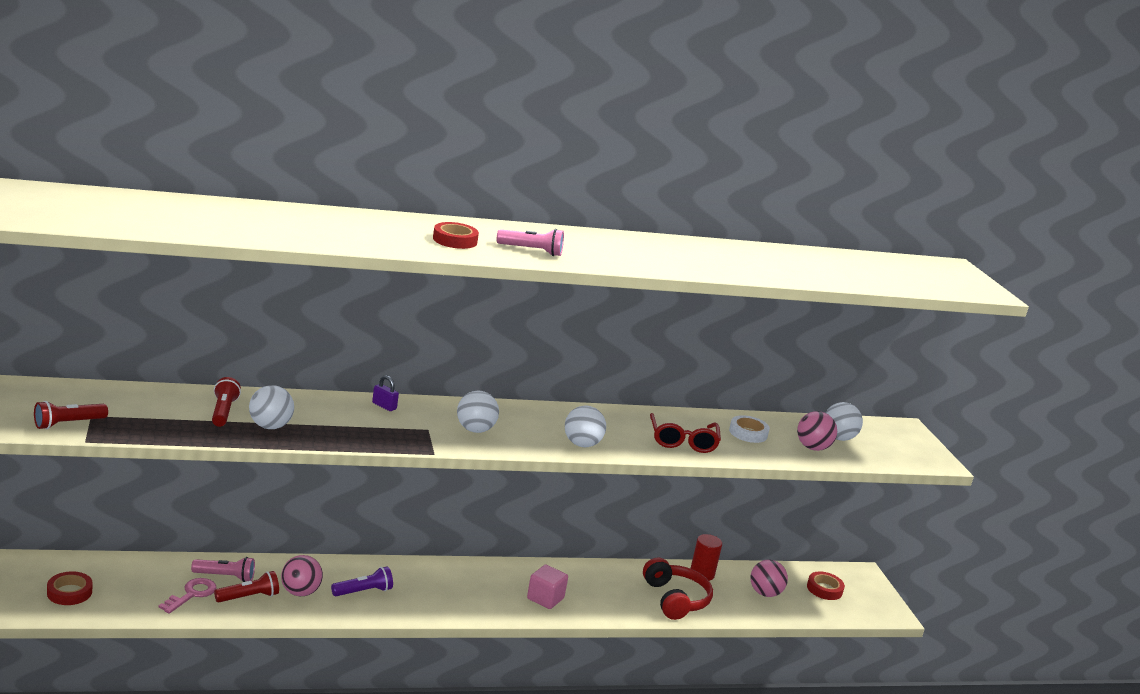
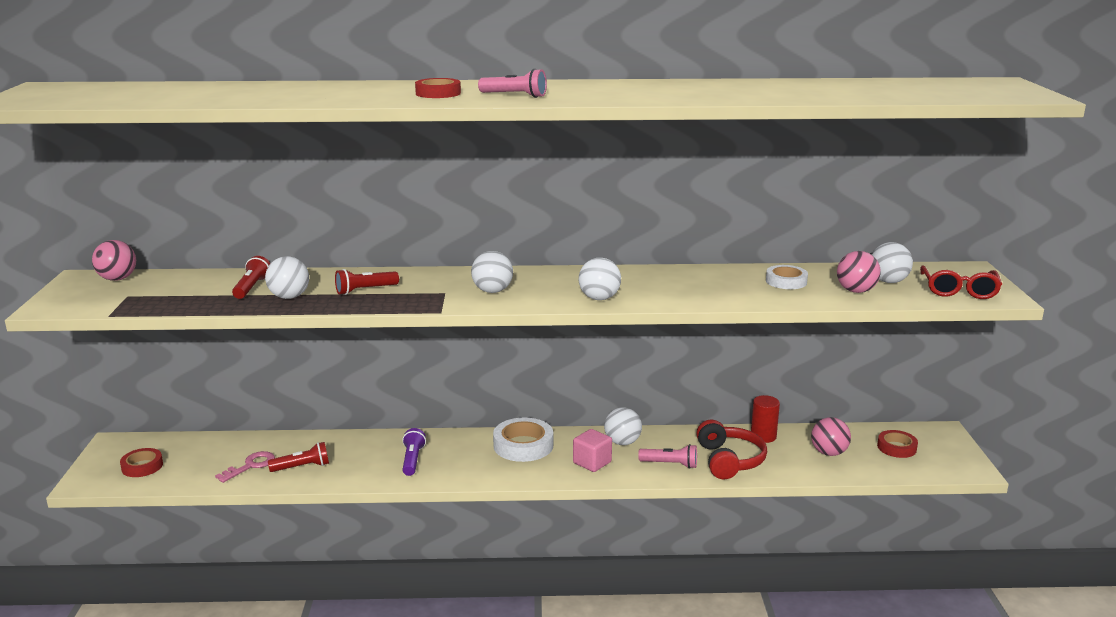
camera: 15 degrees right, 0 degrees up
red flashlight [34,401,108,429] -> red flashlight moved to [335,269,399,295]
pink flashlight [191,557,255,582] -> pink flashlight moved to [638,444,697,469]
pink ball [281,555,323,596] -> pink ball moved to [92,240,136,281]
purple flashlight [331,566,393,596] -> purple flashlight turned 75 degrees counterclockwise [402,428,426,476]
purple padlock [372,375,399,411] -> none
red glasses [650,413,721,453] -> red glasses moved to [920,266,1002,299]
none -> white tape [493,418,553,462]
none -> white ball [604,407,642,445]

